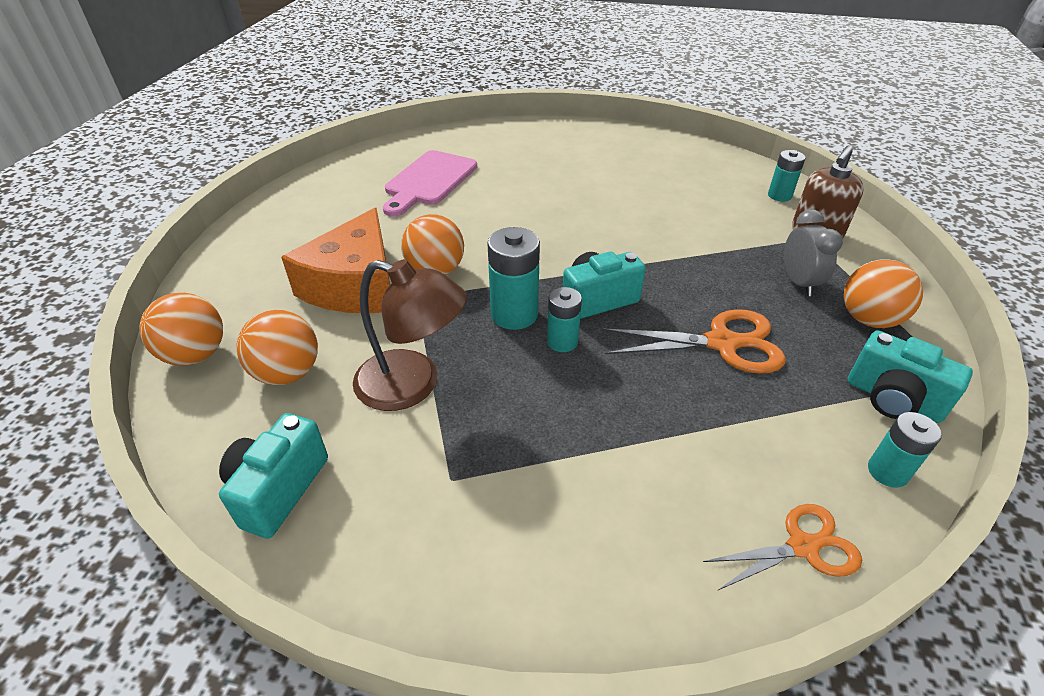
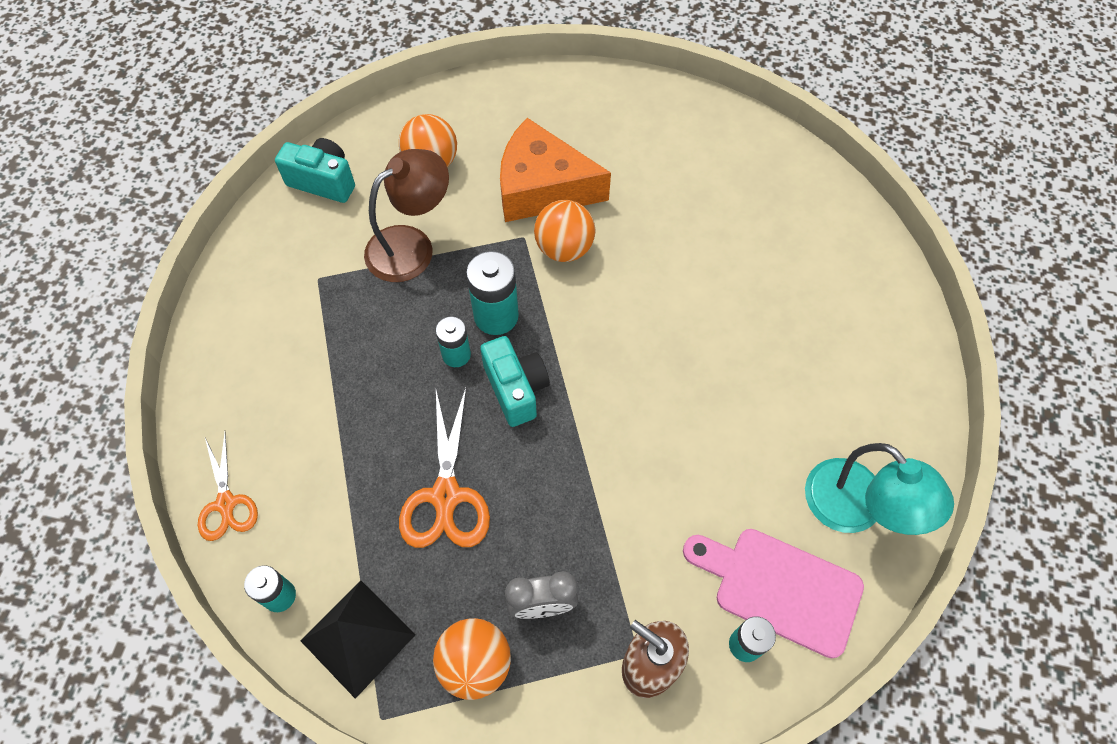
camera: 90 degrees right, 20 degrees up
orange ball [139,293,223,366] -> none
brown lamp [353,259,467,411] -> brown lamp turned 150 degrees counterclockwise [364,149,449,282]
pink cutting board [383,150,477,217] -> pink cutting board moved to [683,529,864,659]
turquoise camera [848,330,973,423] -> black pyramid [301,581,416,699]
none -> turquoise lamp [805,443,954,535]

